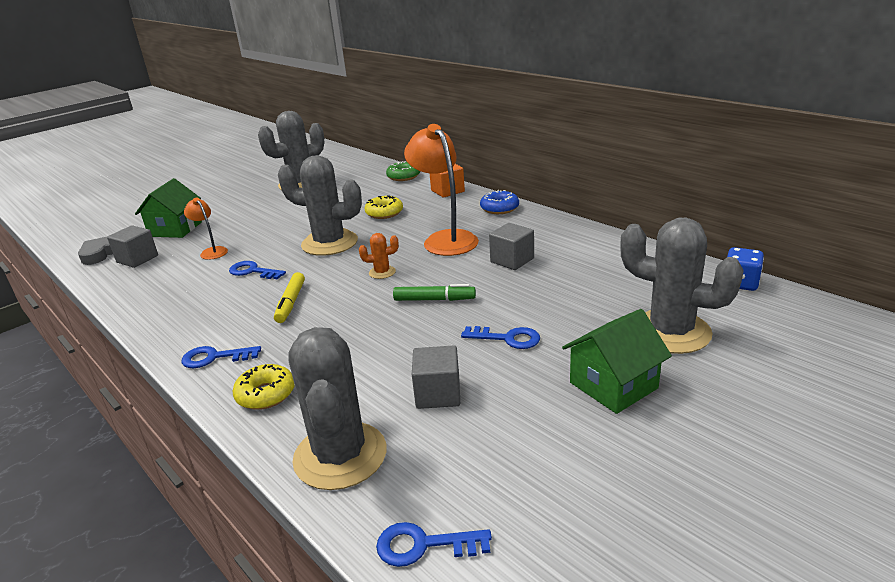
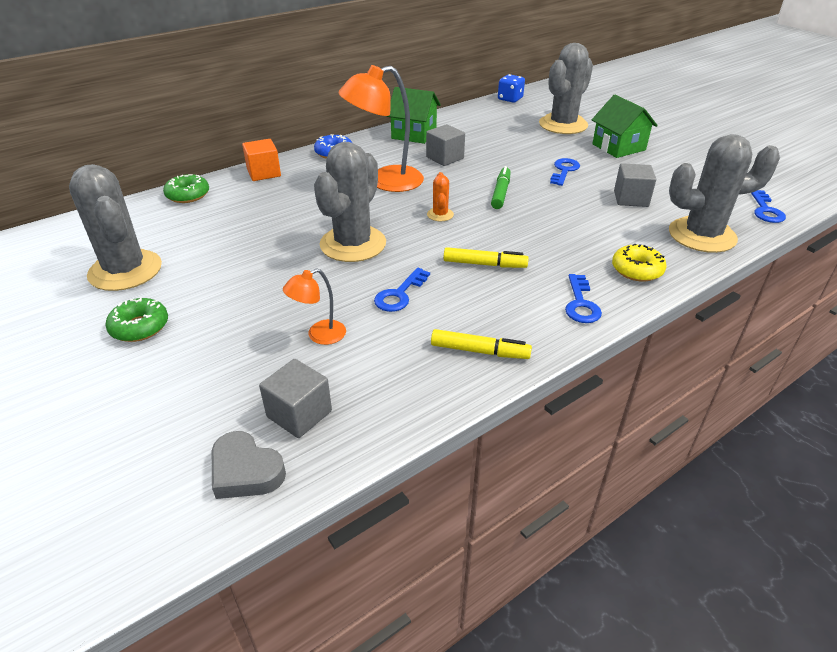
camera: 85 degrees left, 10 degrees up
green house [135,178,202,238] -> green house moved to [387,87,441,144]
yellow donut [365,195,403,219] -> none
none -> green donut [106,298,168,342]
none -> yellow marker [431,329,532,359]

